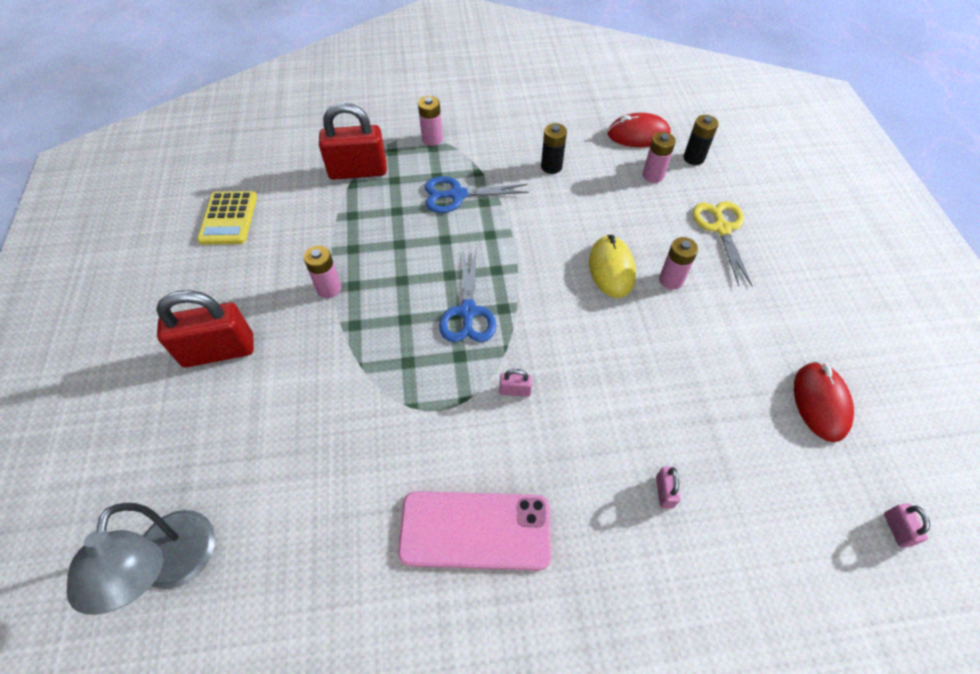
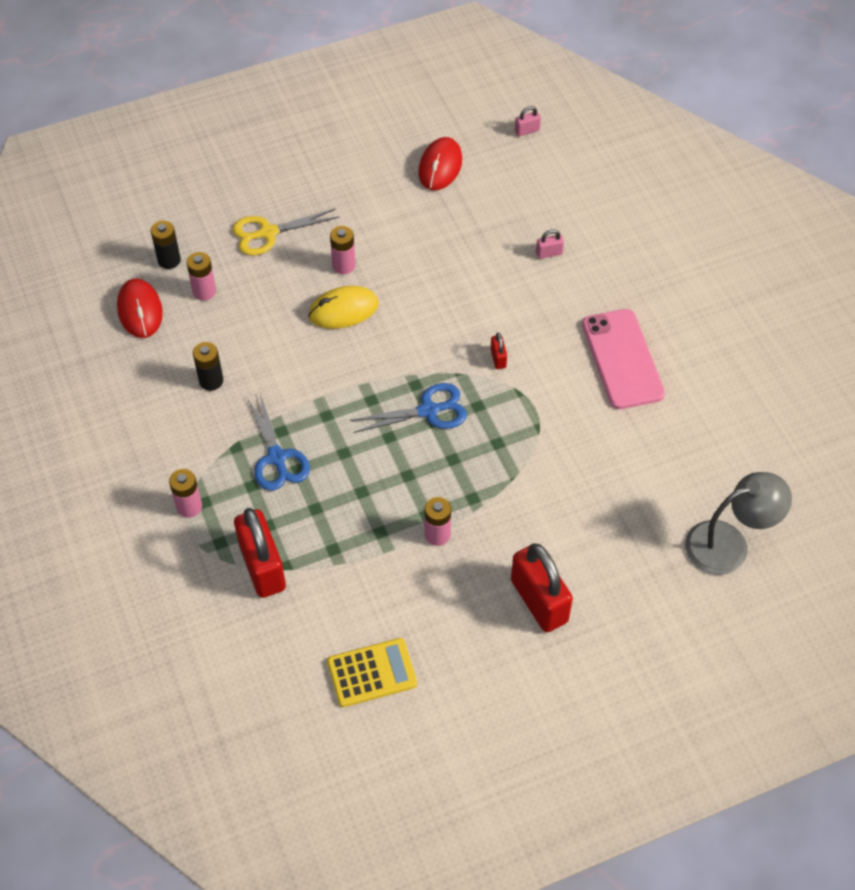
camera: 105 degrees left, 0 degrees up
pink padlock [499,369,532,397] -> red padlock [490,333,507,369]
red mouse [794,361,854,442] -> red mouse turned 60 degrees counterclockwise [418,137,462,190]

